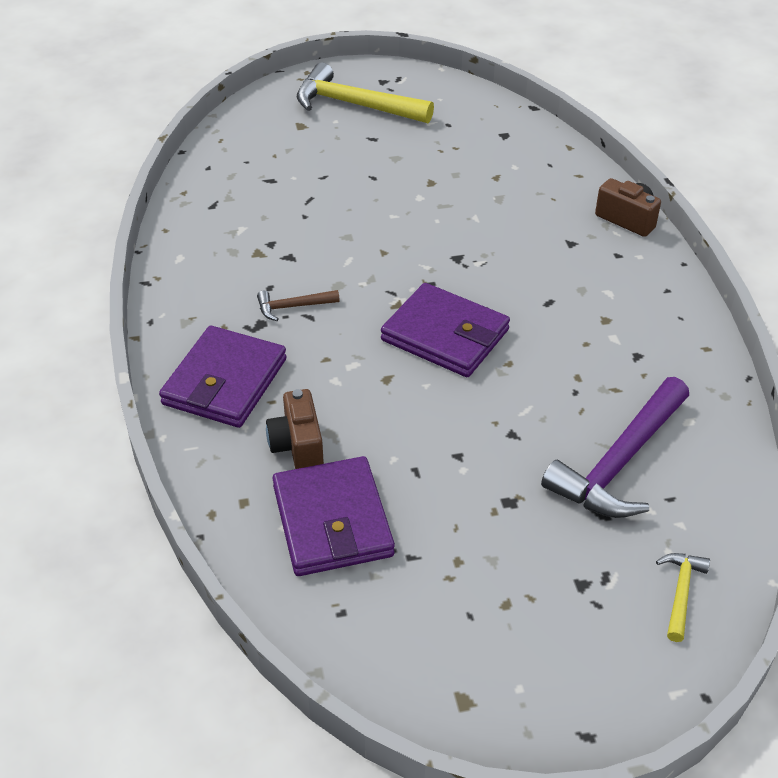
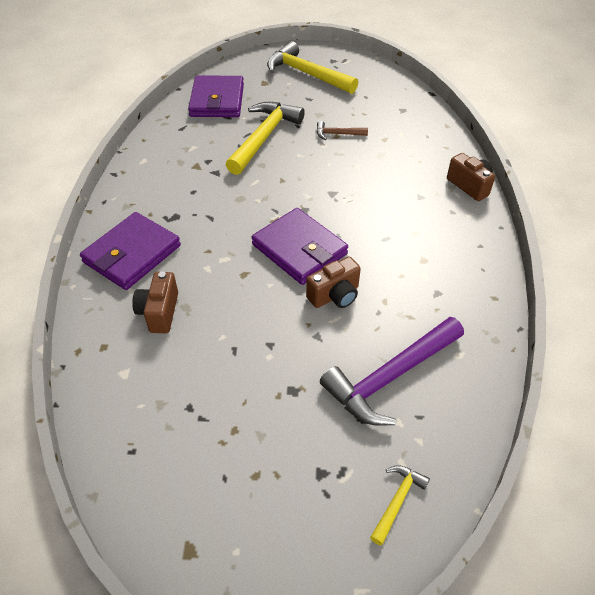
camera: 15 degrees right, 5 degrees up
brown hammer [257,290,340,321] -> brown hammer moved to [317,121,368,140]
purple wallet [272,456,395,576] -> purple wallet moved to [188,76,244,117]
none -> yellow hammer [226,102,305,175]
none -> brown camera [306,256,361,308]

